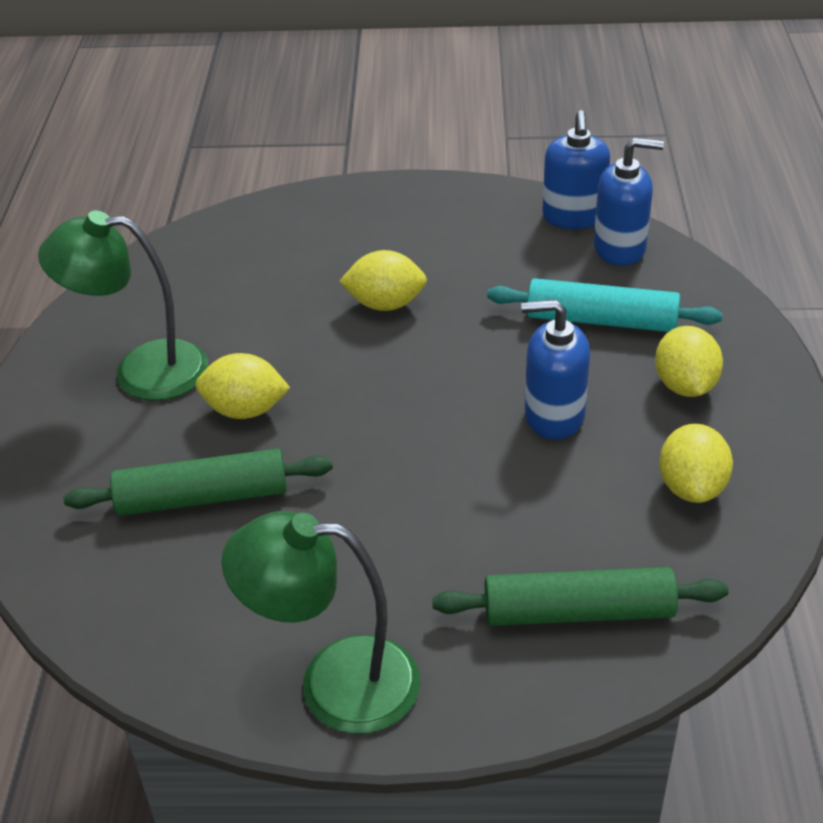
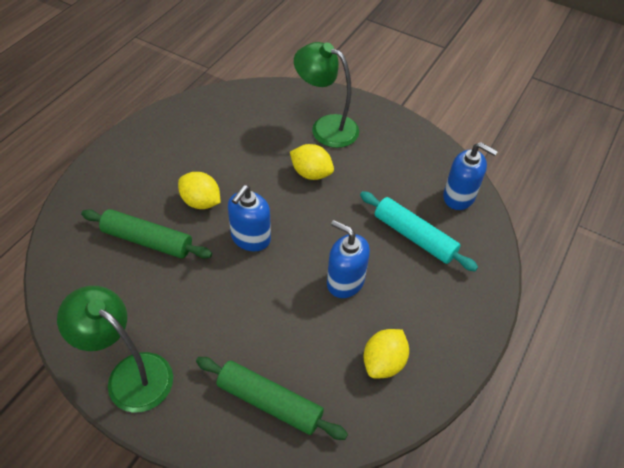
camera: 25 degrees right, 10 degrees up
green lamp [38,210,208,401] -> green lamp moved to [294,42,359,148]
blue soap dispenser [542,110,610,229] -> blue soap dispenser moved to [228,185,271,252]
yellow lemon [655,326,723,397] -> none

